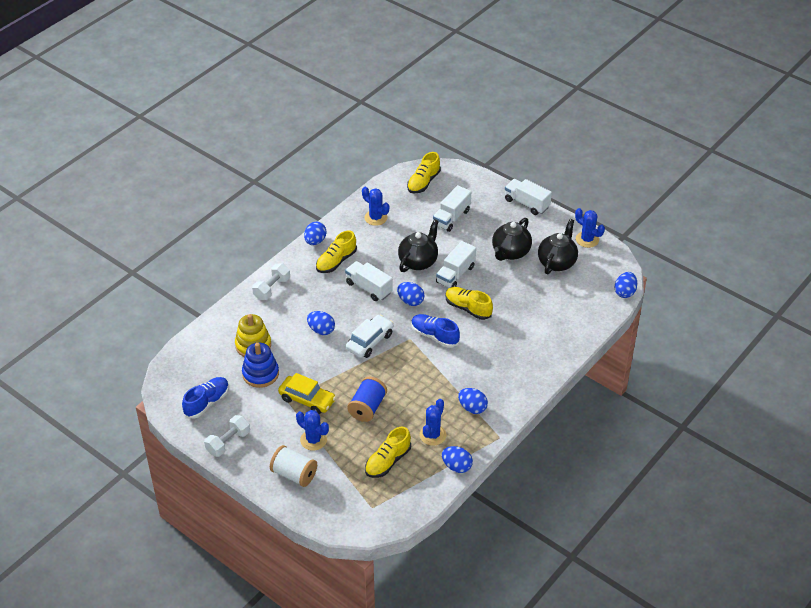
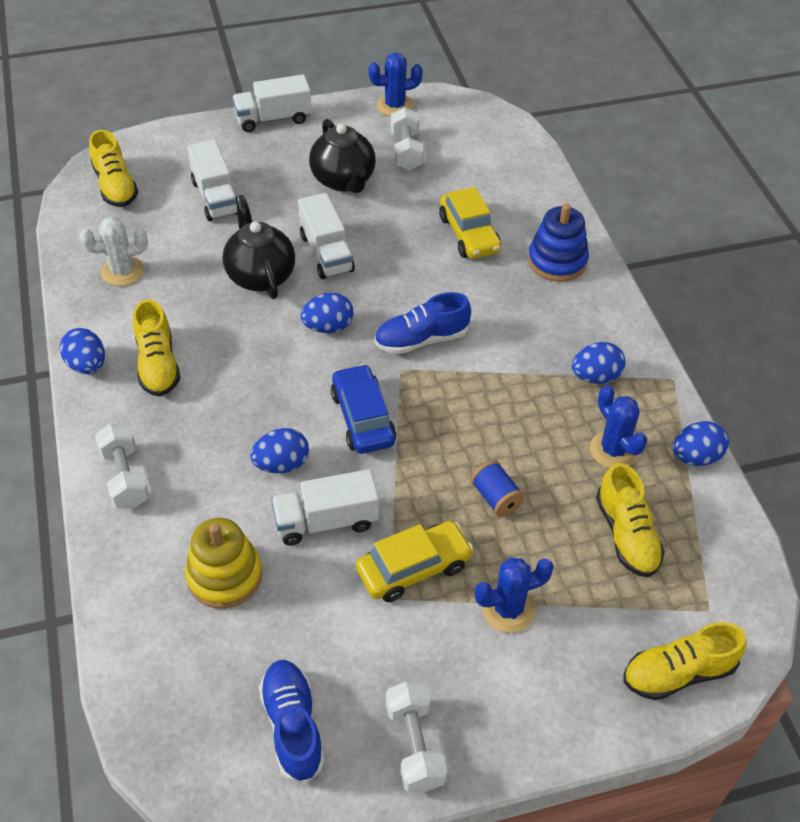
camera: 55 degrees left, 5 degrees up
blue stacking toy [242,343,279,388] -> blue stacking toy moved to [528,203,589,282]
white spool [270,445,317,487] -> none
white truck [345,261,393,301] -> white truck moved to [271,469,379,546]
white car [346,315,393,358] -> blue car [331,364,396,454]
blue spool [347,377,387,422] -> blue spool [471,460,525,517], size x0.66
blue cactus [362,187,389,226] -> white cactus [80,217,148,286]
yellow shoe [445,287,493,320] -> yellow shoe moved to [623,622,747,700]
black teapot [538,219,578,274] -> white dumbbell [391,107,423,170]
blue egg [615,272,637,298] -> none
none -> yellow car [439,187,501,259]

